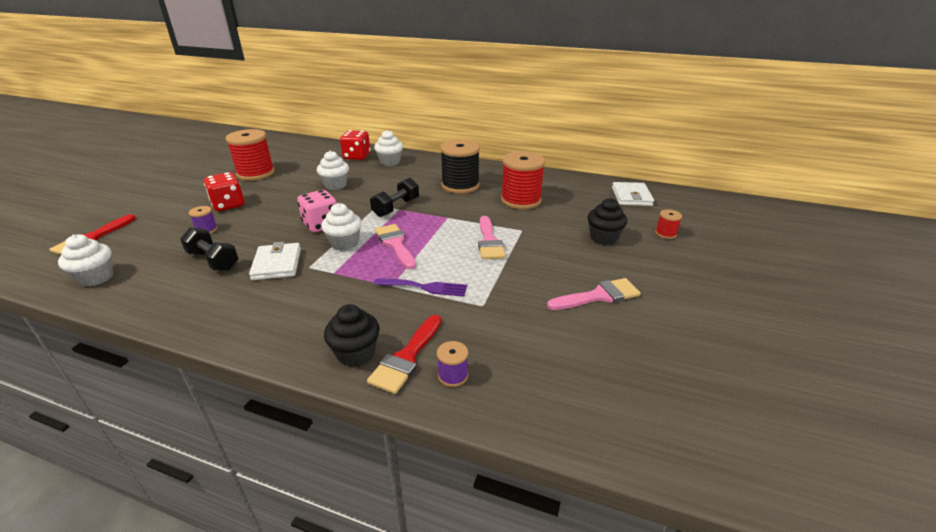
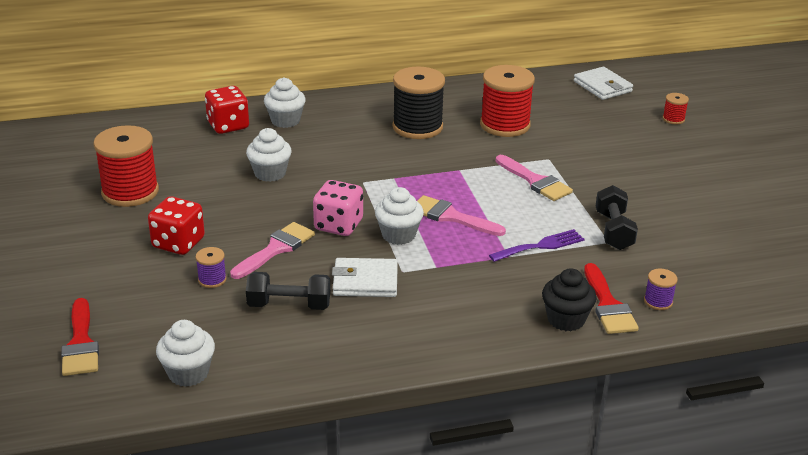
camera: 35 degrees left, 0 degrees up
white wallet [249,242,301,280] -> white wallet turned 45 degrees counterclockwise [332,258,398,297]
black dumbbell [370,178,419,217] -> black dumbbell moved to [596,185,638,250]
pink brush [547,278,641,310] -> pink brush moved to [230,222,315,279]
black cupcake [588,198,627,245] -> none

